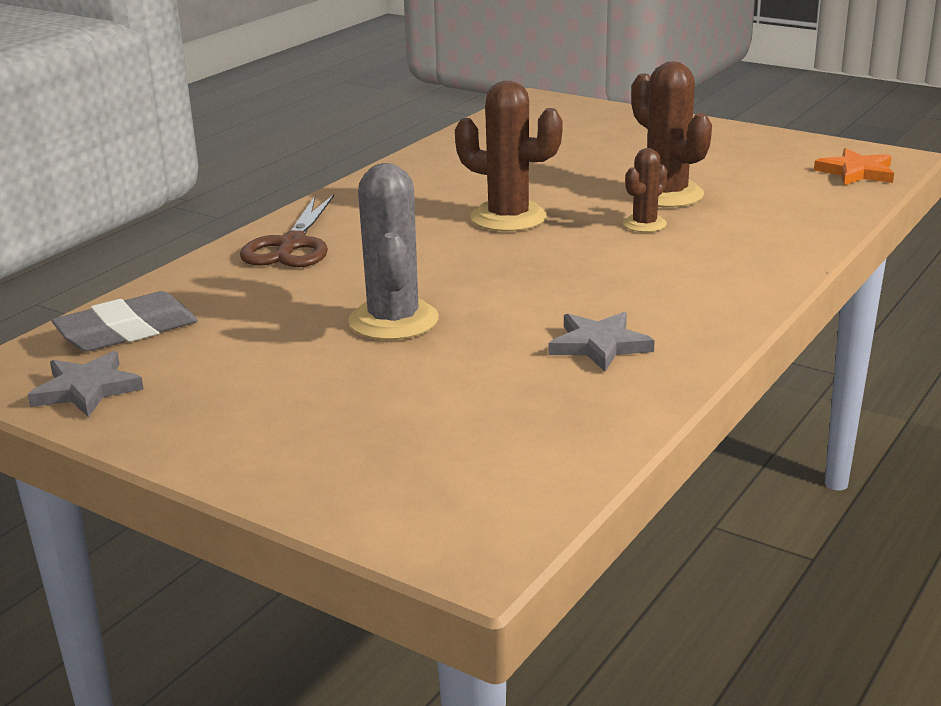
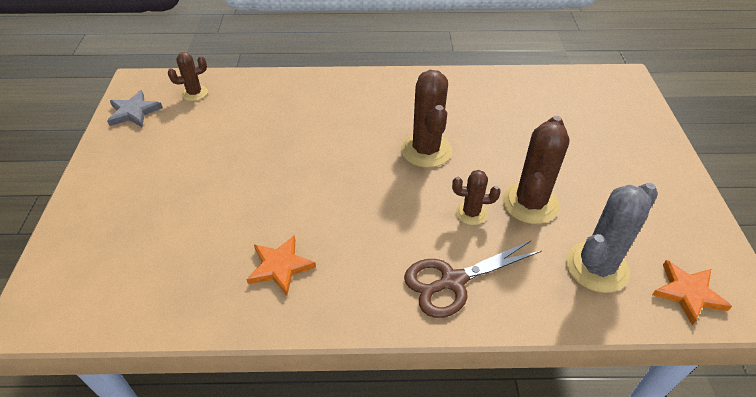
camera: 55 degrees right, 20 degrees up
grey eraser [51,291,198,352] -> brown cactus [168,52,208,101]
brown scissors [240,194,334,267] -> brown scissors moved to [404,240,541,318]
grey cactus [348,163,439,340] -> grey cactus moved to [566,183,658,293]
grey star [548,312,655,372] -> orange star [246,235,316,296]

